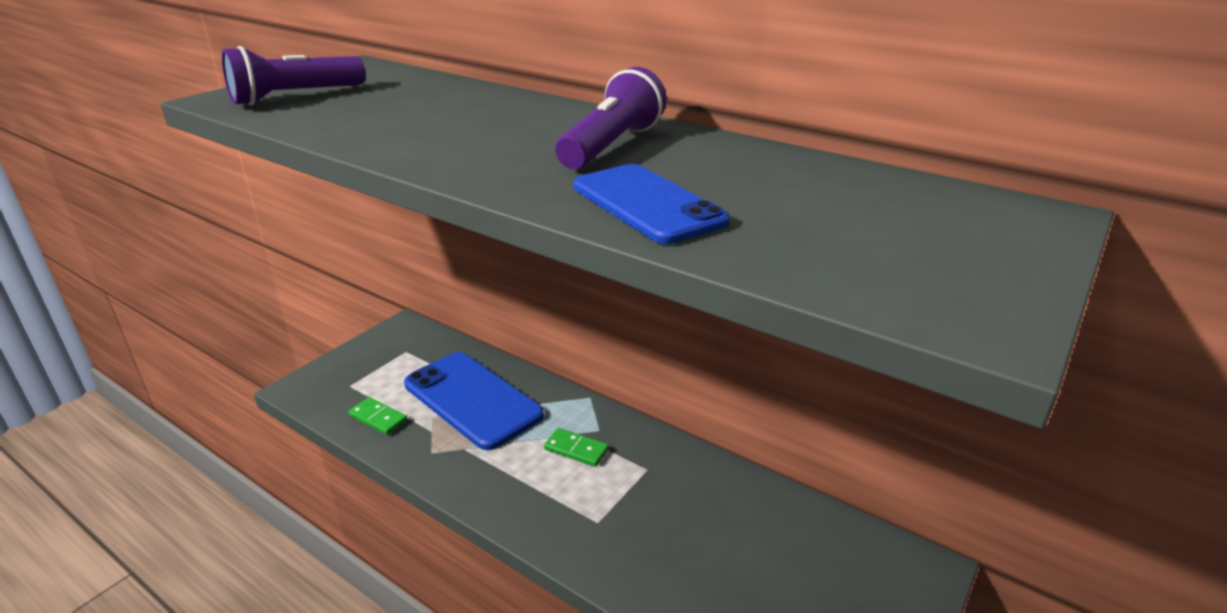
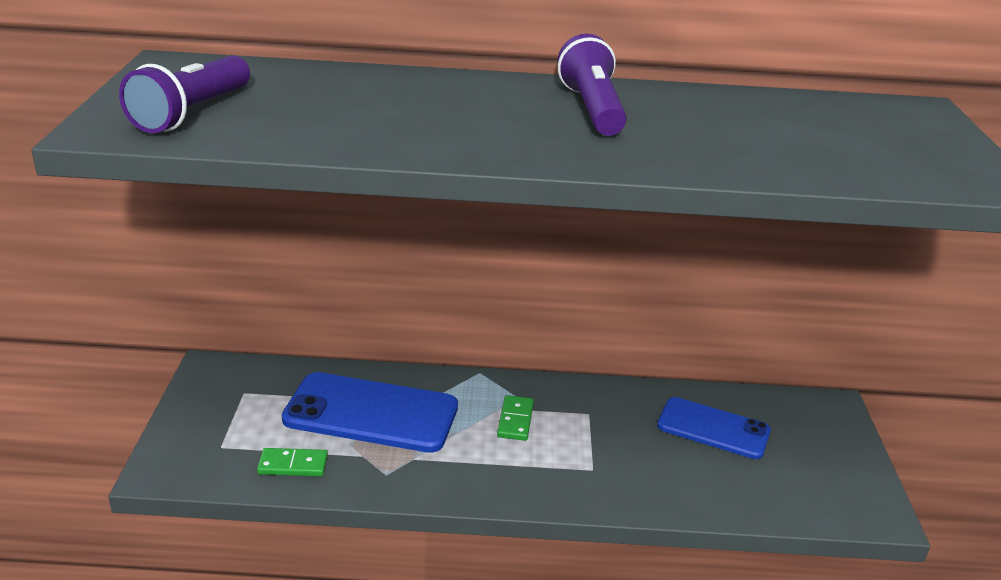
camera: 35 degrees left, 0 degrees up
green domino [544,428,609,467] -> green domino turned 75 degrees counterclockwise [497,395,534,441]
blue phone [573,164,730,244] -> blue phone moved to [657,397,771,459]

